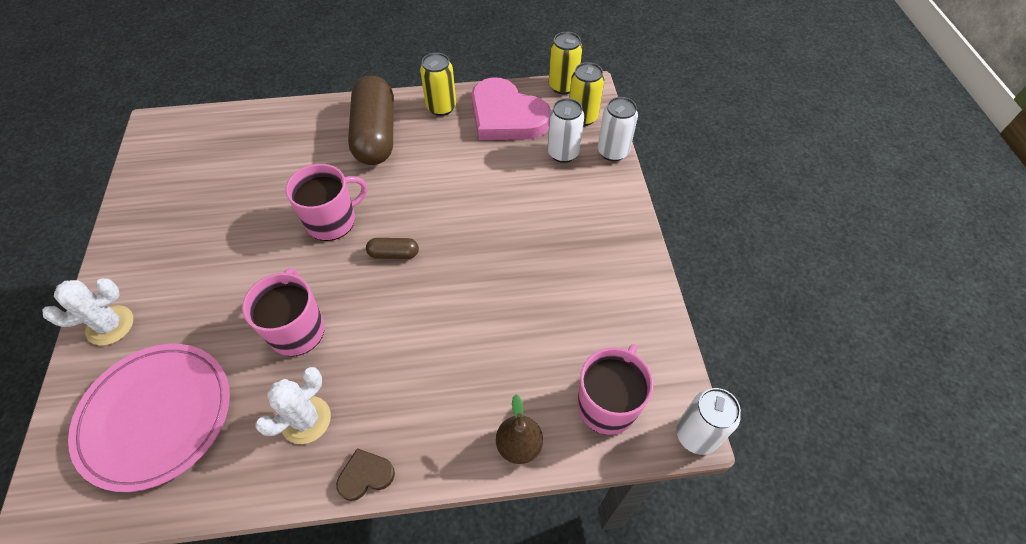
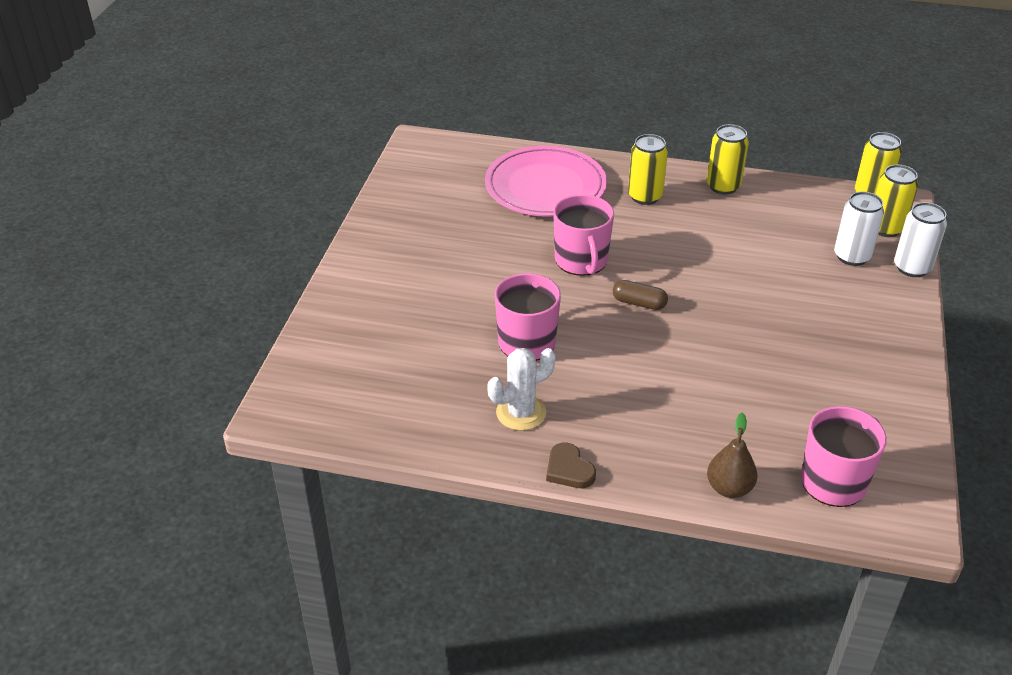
camera: 20 degrees right, 15 degrees down
white cactus [42,278,133,345] -> none
pink plate [68,344,230,492] -> pink plate moved to [485,146,607,217]
pink mug [286,164,368,241] -> pink mug turned 90 degrees clockwise [553,195,614,276]
brown heart [336,448,395,501] -> brown heart turned 120 degrees counterclockwise [546,443,596,488]
brown capsule [348,76,394,165] -> yellow can [628,134,668,205]
pink heart [472,77,551,140] -> none
white can [676,388,741,455] -> none

